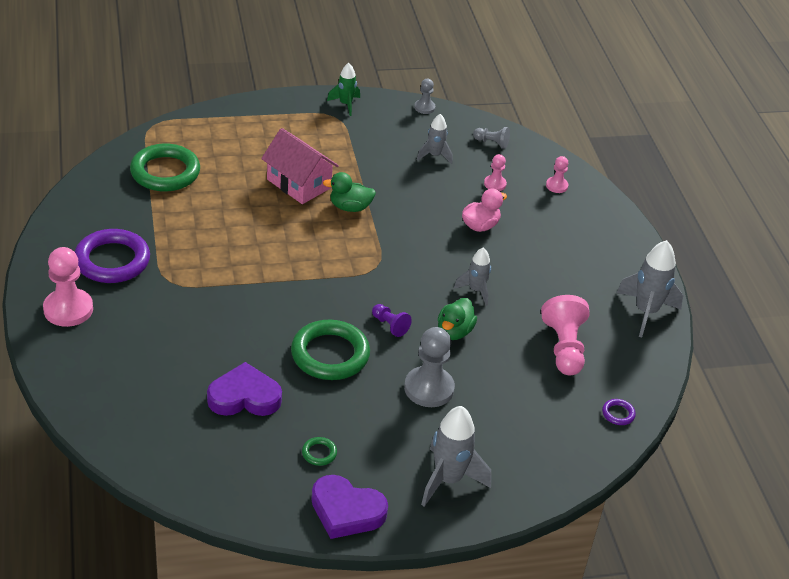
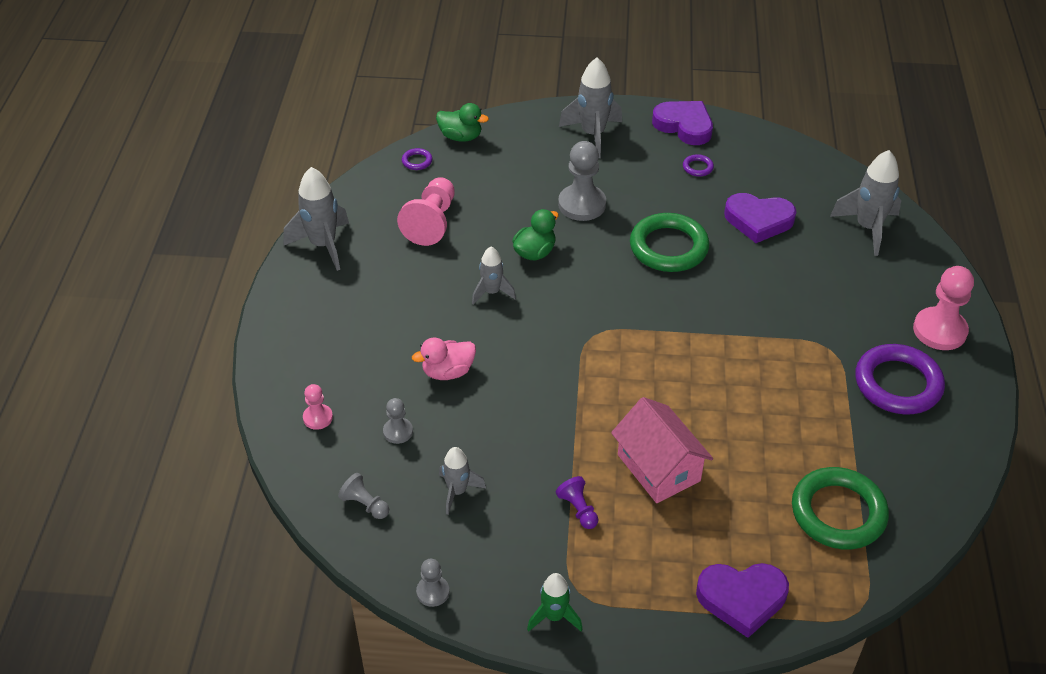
camera: 160 degrees left, 5 degrees up
green ring [302,437,337,466] -> purple ring [683,154,714,177]
green duck [323,172,376,212] -> green duck moved to [436,103,489,142]
purple pawn [372,304,412,337] -> purple pawn moved to [556,476,598,529]
pink pawn [484,154,507,191] -> grey pawn [383,398,413,444]
none -> purple heart [696,563,789,638]
none -> grey rocket [830,150,901,256]

